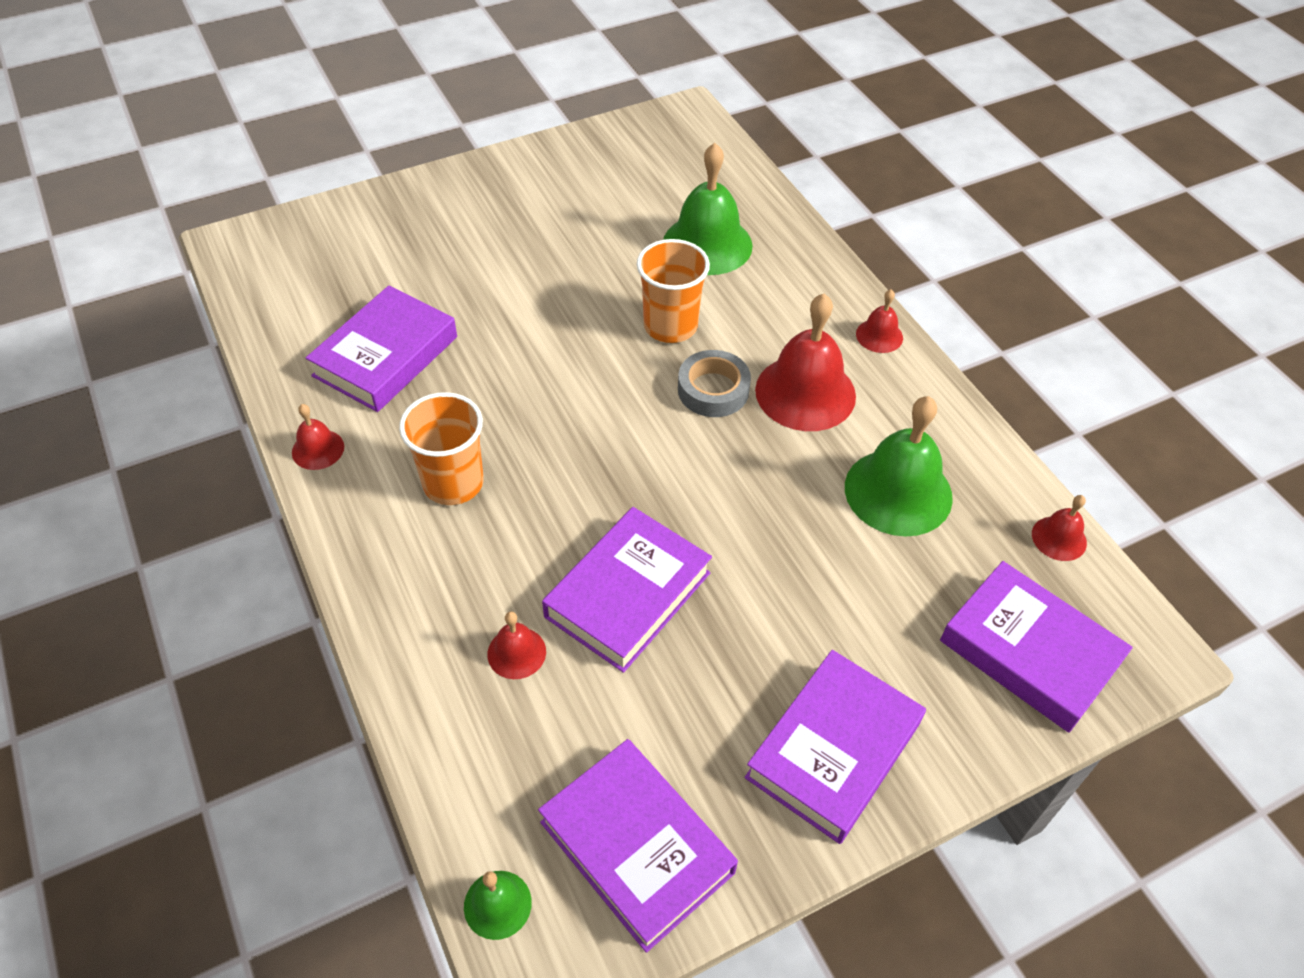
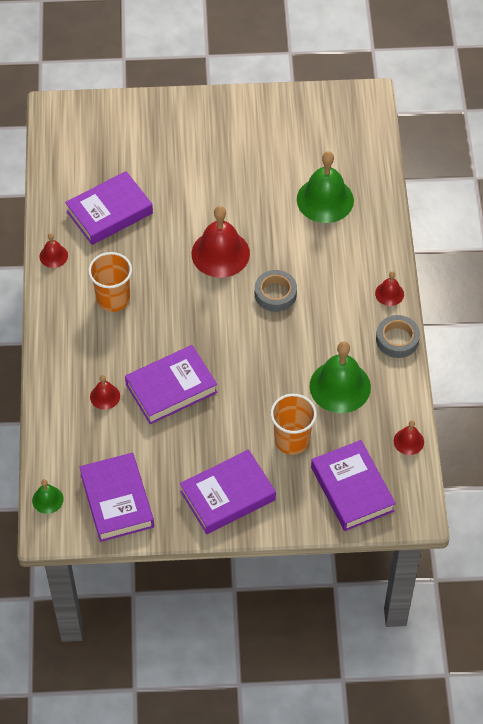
camera: 25 degrees right, 5 degrees up
orange cup [637,239,710,343] -> orange cup moved to [270,394,317,455]
red bell [755,294,856,431] -> red bell moved to [191,206,250,278]
none -> grey tape [376,315,420,358]

